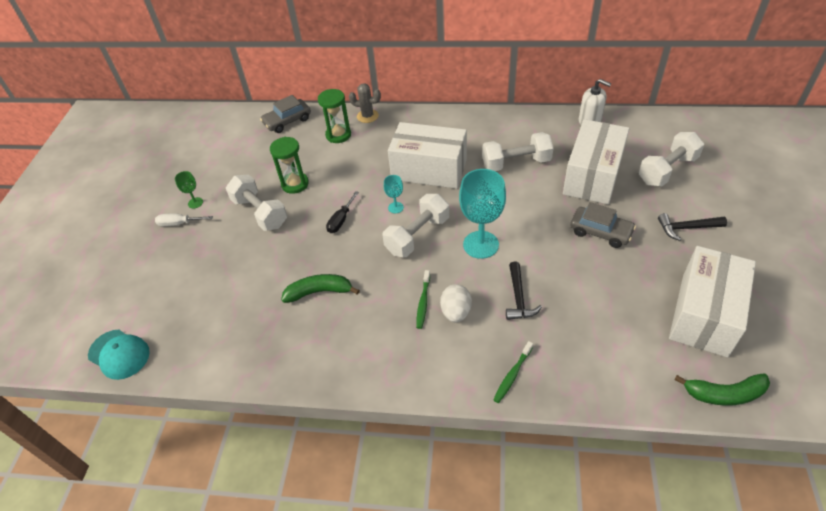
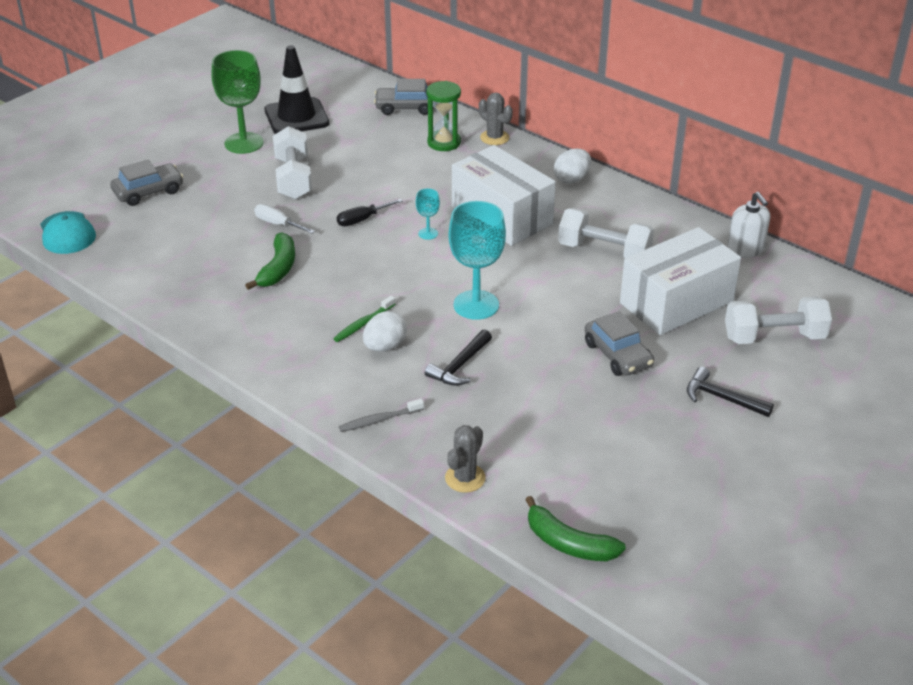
camera: 30 degrees right, 10 degrees down
white screwdriver [155,213,213,227] -> white screwdriver moved to [254,204,315,234]
green goblet [175,171,203,208] -> green goblet [212,50,263,154], size x2.15
green hourglass [270,137,309,194] -> none
green banana [281,274,360,303] -> green banana turned 75 degrees clockwise [245,233,295,290]
white dumbbell [382,194,449,257] -> none
green toothbrush [493,341,533,403] -> grey toothbrush [339,399,424,432]
white box [669,246,756,357] -> none
none -> grey car [110,160,183,206]
none -> black traffic cone [264,45,329,134]
none -> grey cactus [445,425,486,493]
none -> white egg [554,149,591,184]

